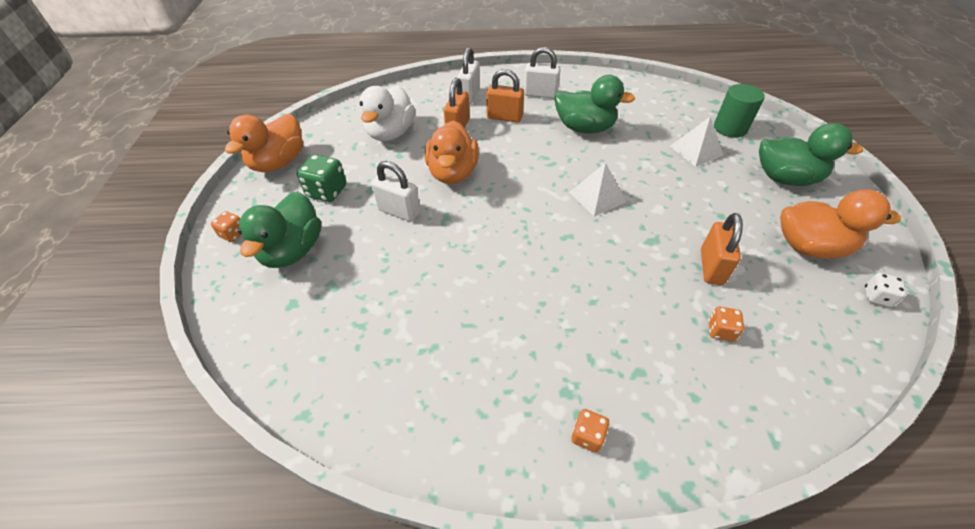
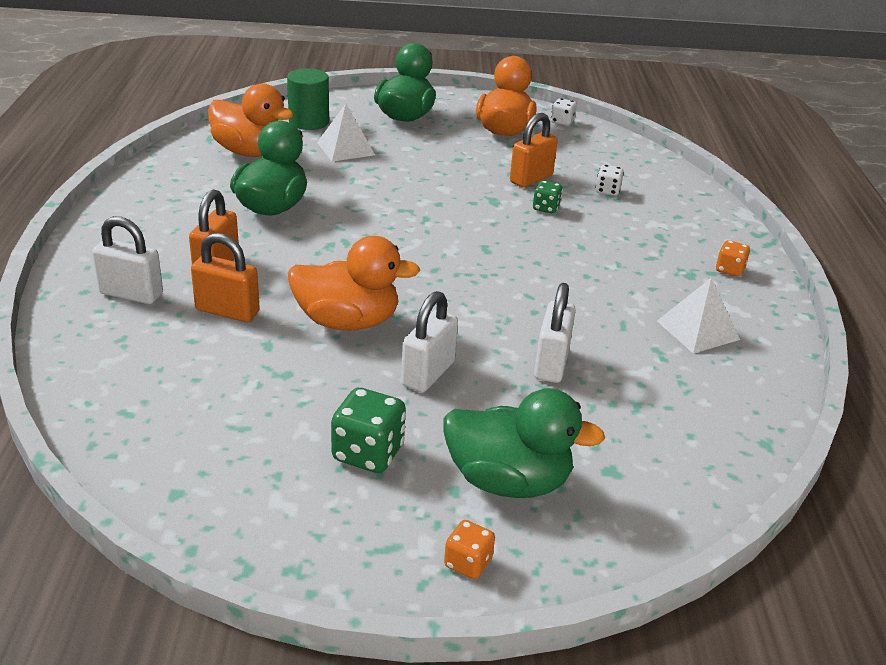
camera: 90 degrees left, 15 degrees down
orange duck [225,114,303,172] -> orange duck moved to [208,83,294,157]
white duck [360,85,415,141] -> none
white padlock [524,47,561,99] -> white padlock moved to [534,283,576,383]
white pyramid [570,163,626,216] -> white pyramid moved to [657,278,740,353]
orange padlock [701,213,743,285] -> orange padlock turned 60 degrees counterclockwise [510,113,558,187]
orange dice [708,307,744,342] -> white dice [595,165,624,196]
none -> green dice [533,181,563,213]

